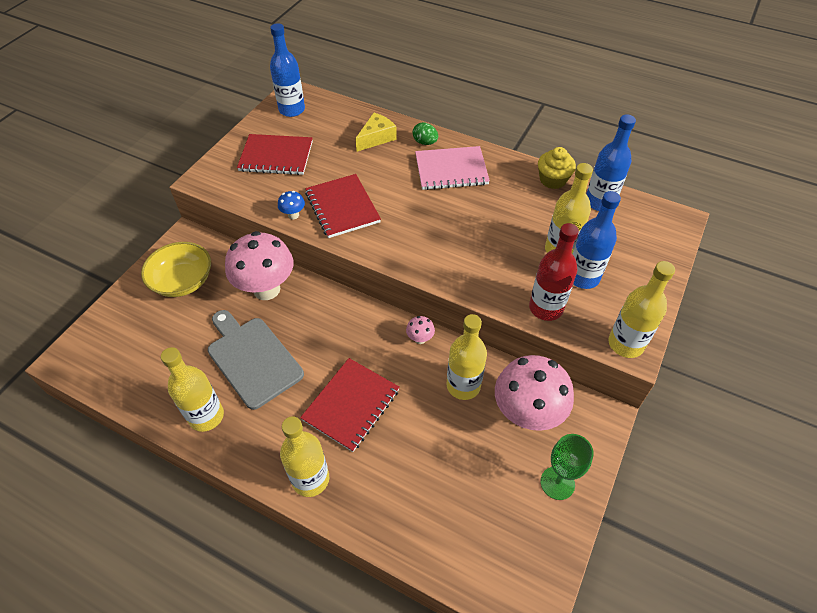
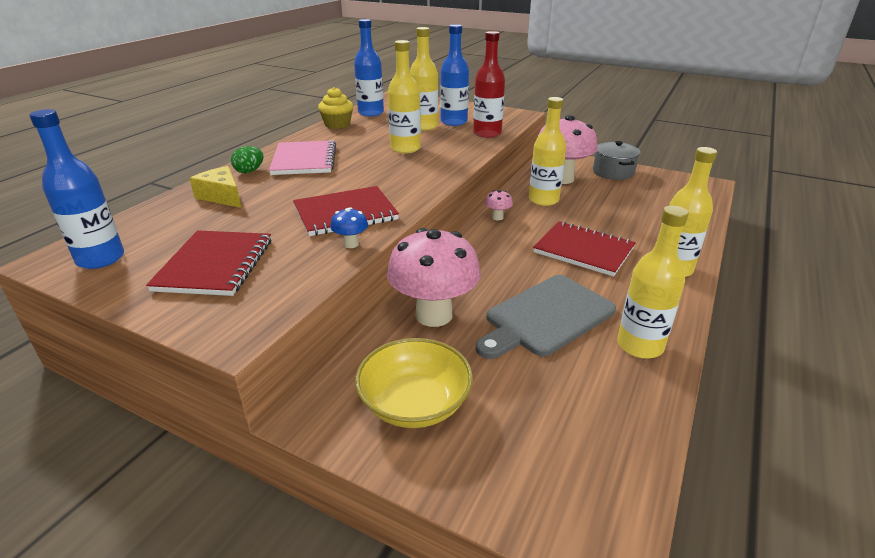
camera: 90 degrees left, 20 degrees down
green goblet [541,434,594,500] -> grey pot [593,141,640,180]
yellow bottle [608,261,675,358] -> yellow bottle moved to [388,40,421,154]

